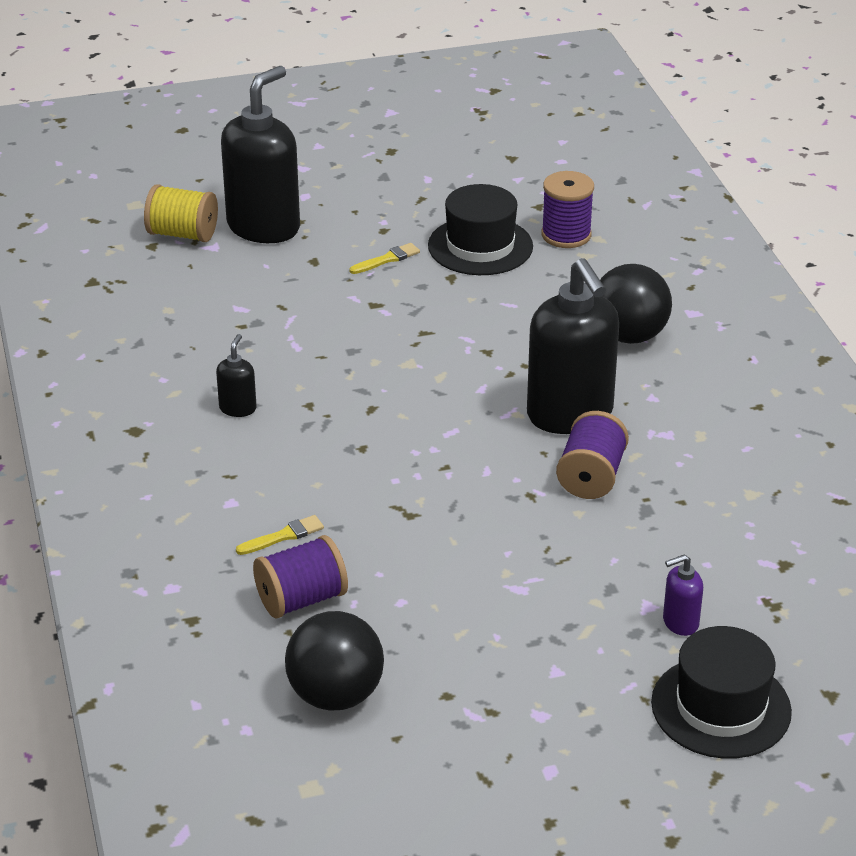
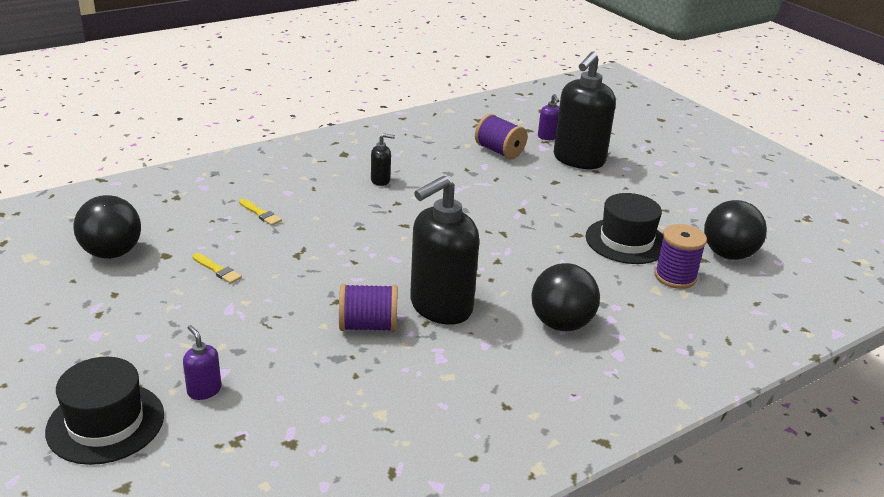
camera: 70 degrees right, 5 degrees down
yellow spool [144,184,218,242] -> purple soap dispenser [538,94,559,140]
black soap dispenser [221,66,300,243] -> black soap dispenser turned 105 degrees clockwise [554,52,616,169]
purple spool [253,535,348,618] -> purple spool moved to [475,114,527,159]
yellow brush [349,243,420,274] -> yellow brush moved to [193,253,242,284]
none -> black ball [704,200,767,260]

